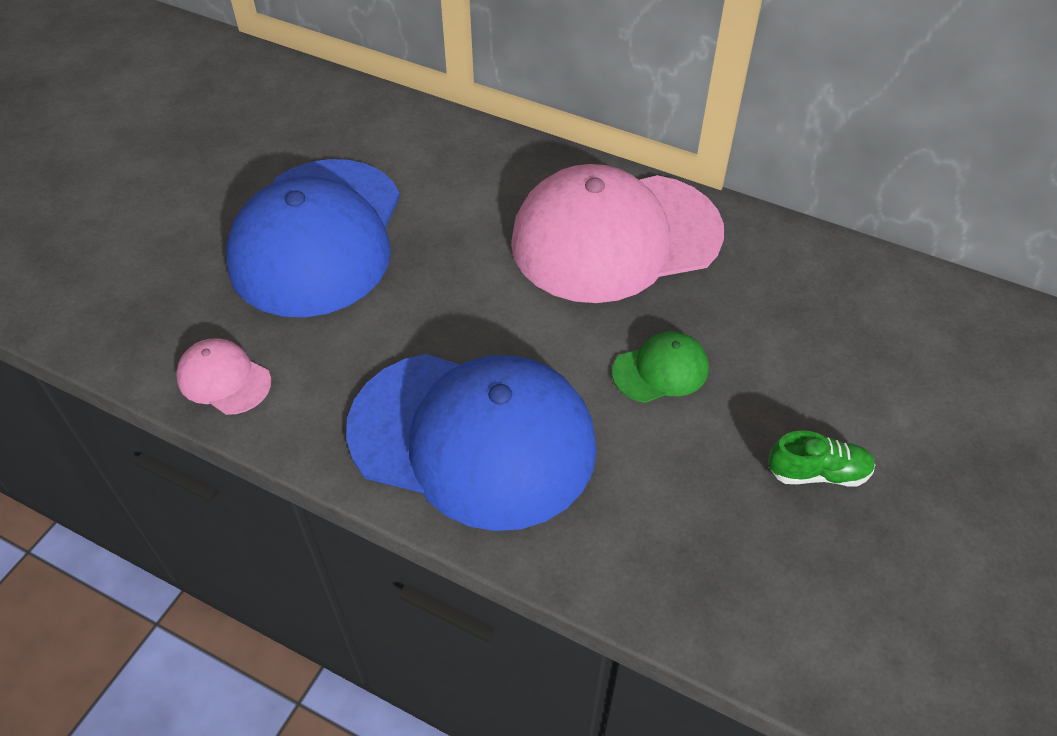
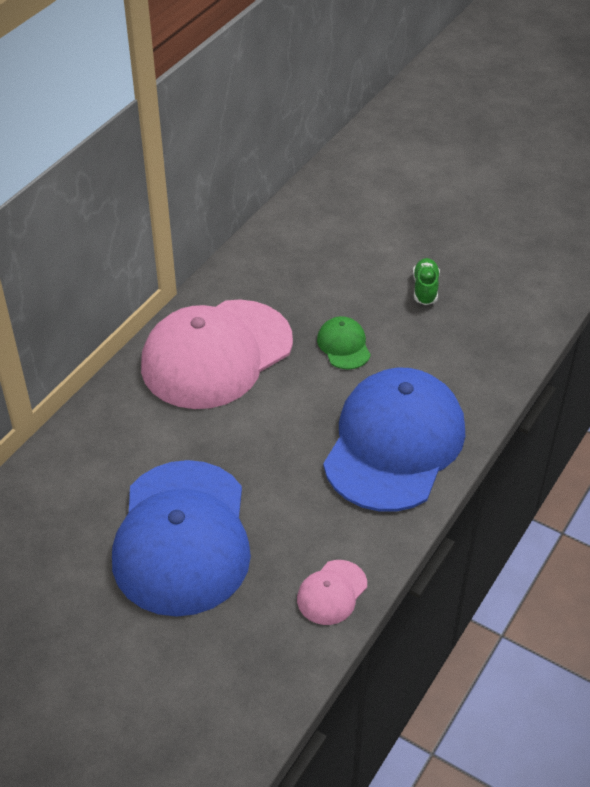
camera: 85 degrees left, 5 degrees down
blue cap [226,159,400,317] -> blue cap turned 75 degrees clockwise [112,460,251,617]
pink cap [511,164,724,303] -> pink cap turned 60 degrees clockwise [141,300,293,409]

